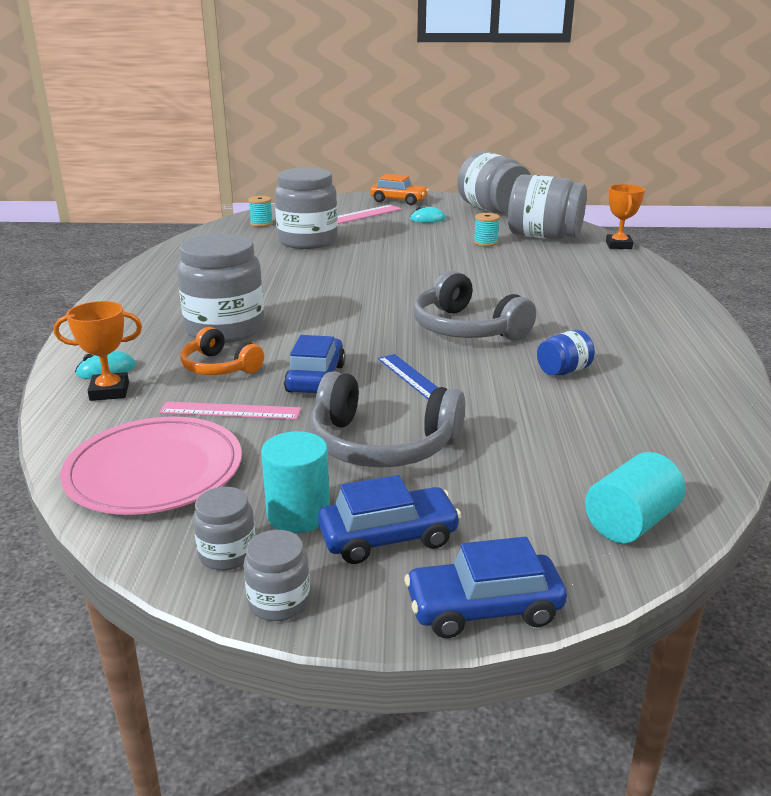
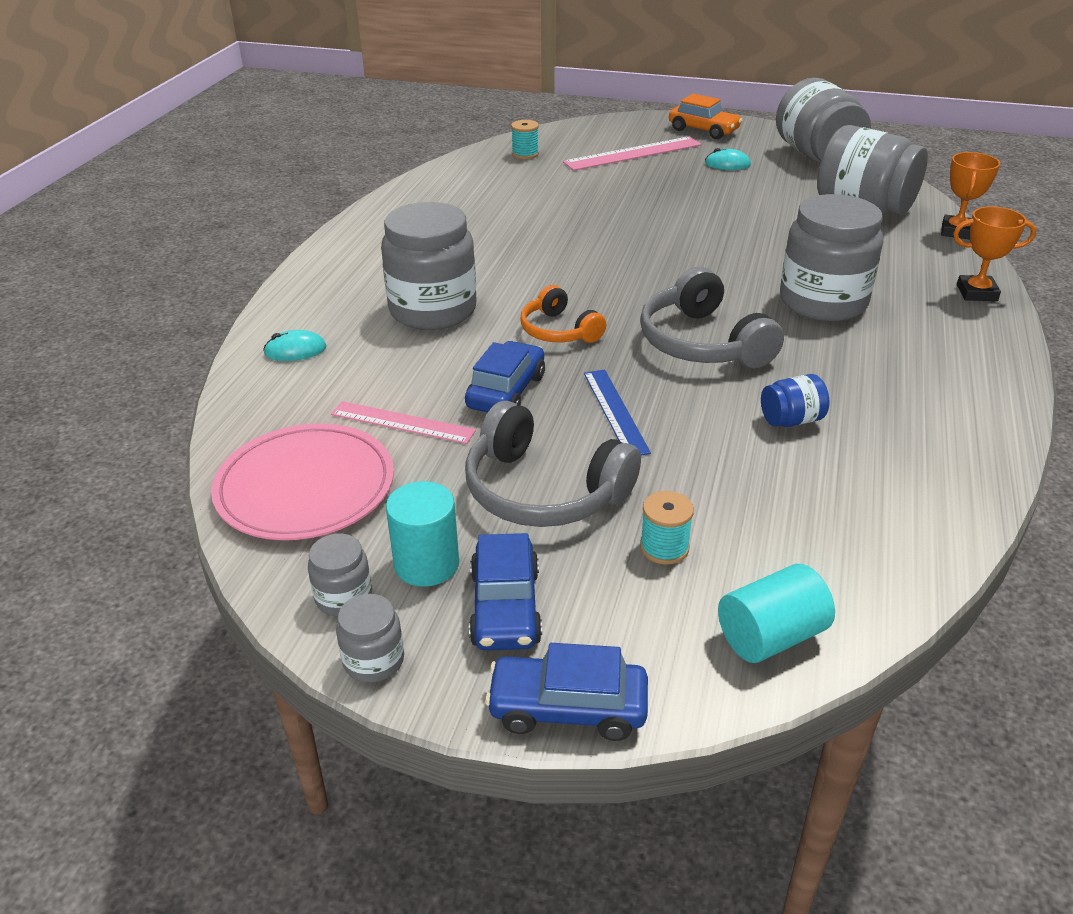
camera: 15 degrees right, 10 degrees up
orange trophy [54,301,142,401] -> orange trophy moved to [953,206,1036,301]
orange headphones [180,327,264,375] -> orange headphones moved to [520,285,606,343]
grey jar [275,168,338,249] -> grey jar moved to [780,194,883,321]
blue car [318,475,462,564] -> blue car turned 90 degrees clockwise [469,533,542,651]
turquoise spool [474,213,500,246] -> turquoise spool moved to [640,491,694,565]

